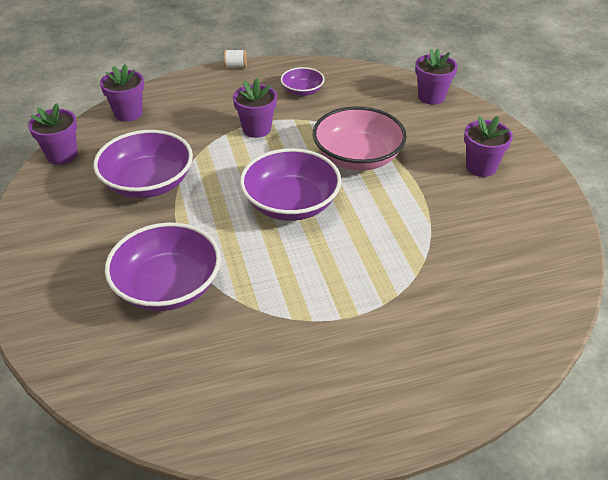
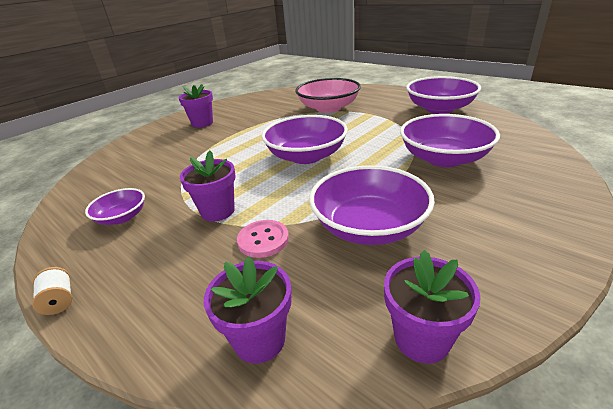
camera: 120 degrees left, 10 degrees down
pink bowl [313,106,407,171] -> pink bowl moved to [295,78,361,113]
purple flower pot [415,49,457,105] -> none
none -> pink button [237,220,289,258]
none -> purple bowl [406,76,481,114]

